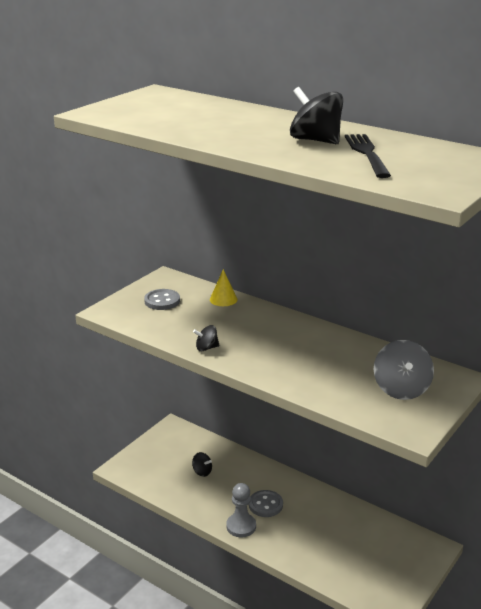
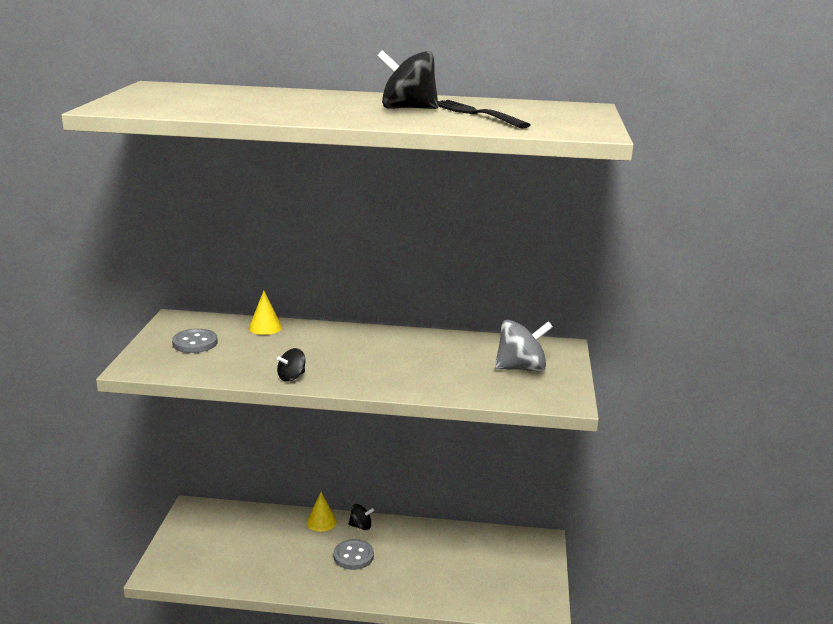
camera: 30 degrees left, 5 degrees down
black spinning top [192,452,212,477] -> black spinning top moved to [348,504,374,530]
grey pawn [226,483,256,537] -> none
grey spinning top [374,340,434,400] -> grey spinning top turned 75 degrees counterclockwise [495,320,553,372]
none -> yellow cone [307,492,337,532]

